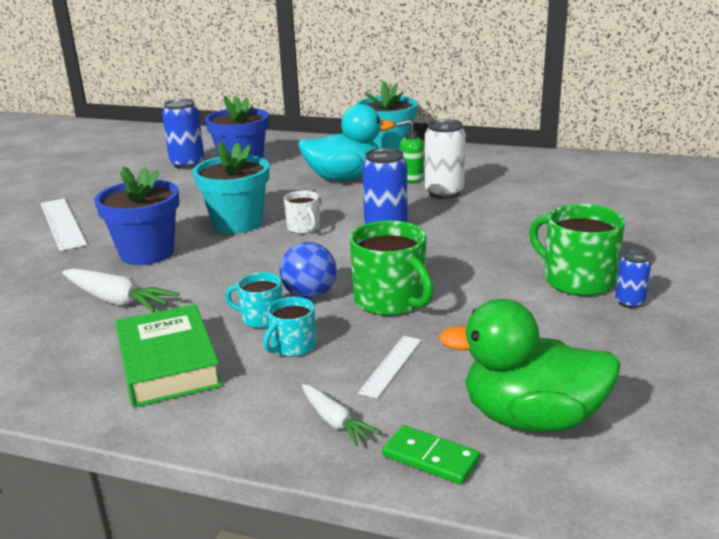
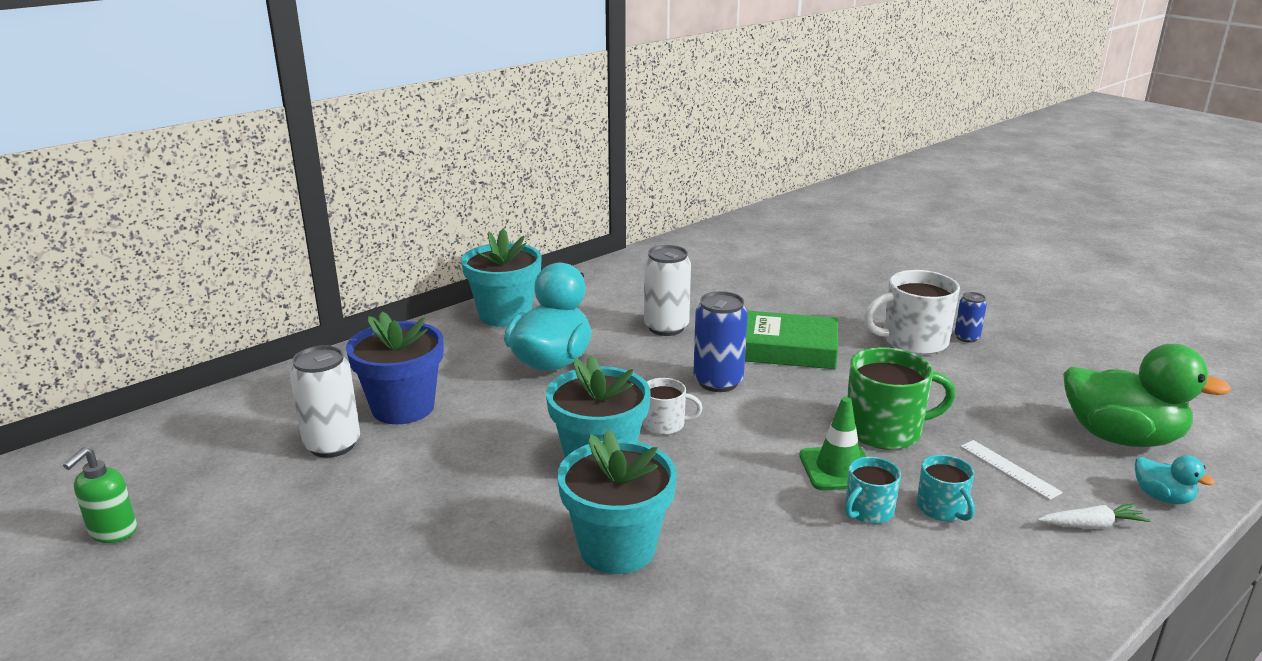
camera: 60 degrees left, 0 degrees up
white ruler [40,198,87,251] -> none
white carrot [62,268,179,312] -> none
blue flower pot [94,167,179,265] -> turquoise flower pot [557,430,677,574]
green book [115,304,222,408] -> green book moved to [745,311,838,369]
blue can [162,99,204,169] -> white can [290,345,360,458]
blue ball [279,242,337,299] -> green traffic cone [799,397,867,490]
green domino [382,425,480,485] -> turquoise duck [1135,455,1215,504]
green soap dispenser [395,119,424,183] -> green soap dispenser moved to [63,447,137,543]
green duck [439,299,621,432] -> green duck turned 105 degrees counterclockwise [1063,344,1231,447]
green mug [529,204,625,296] -> white mug [864,270,960,355]

